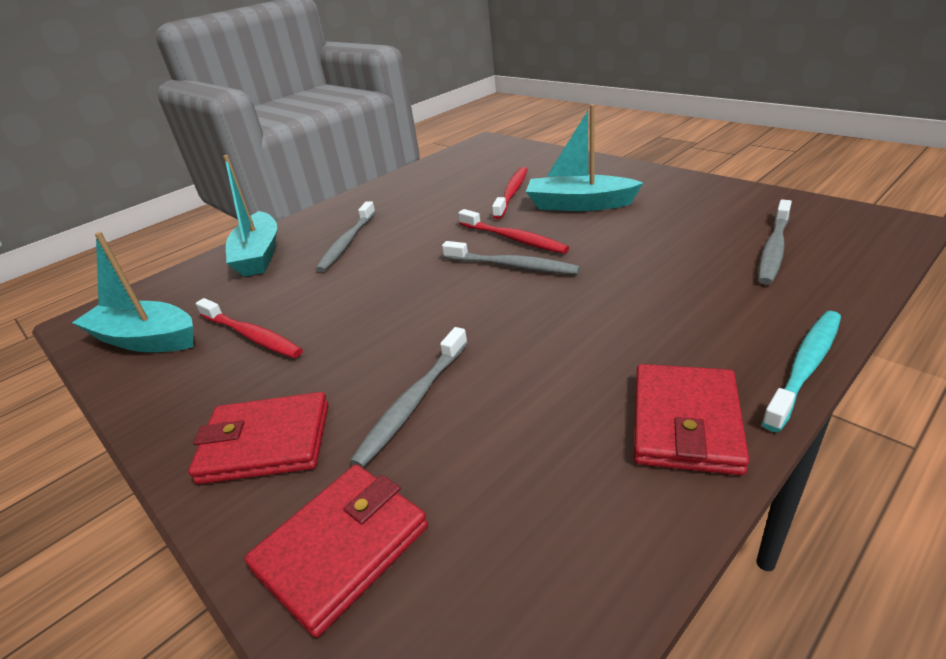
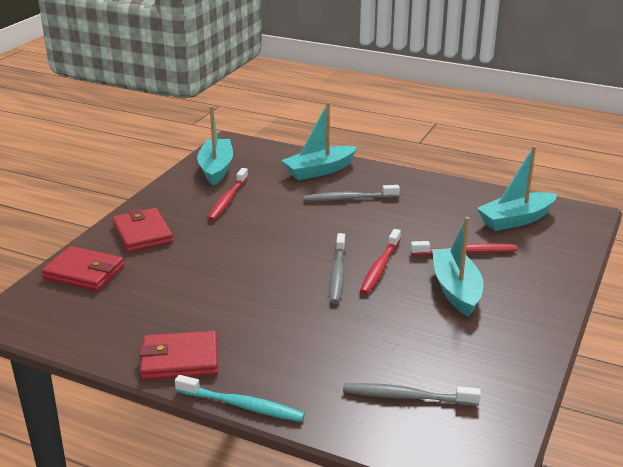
camera: 65 degrees right, 5 degrees down
grey toothbrush [350,327,468,468] -> none
none -> turquoise boat [477,146,557,231]

